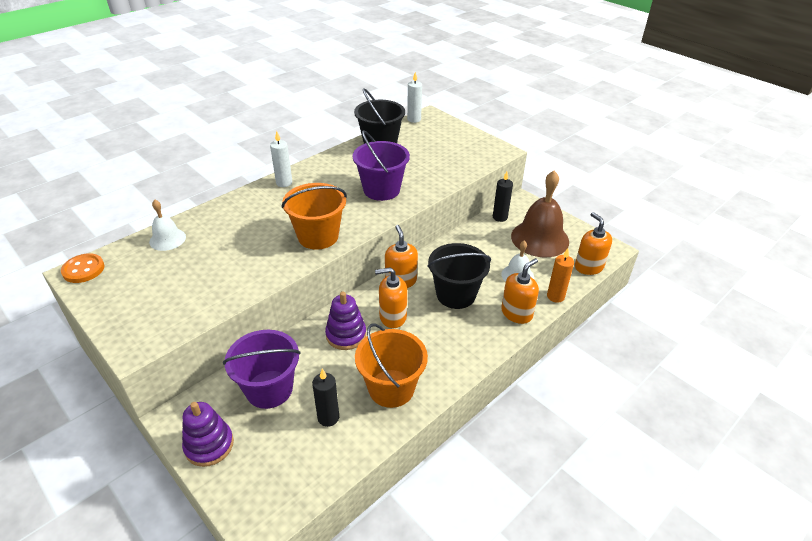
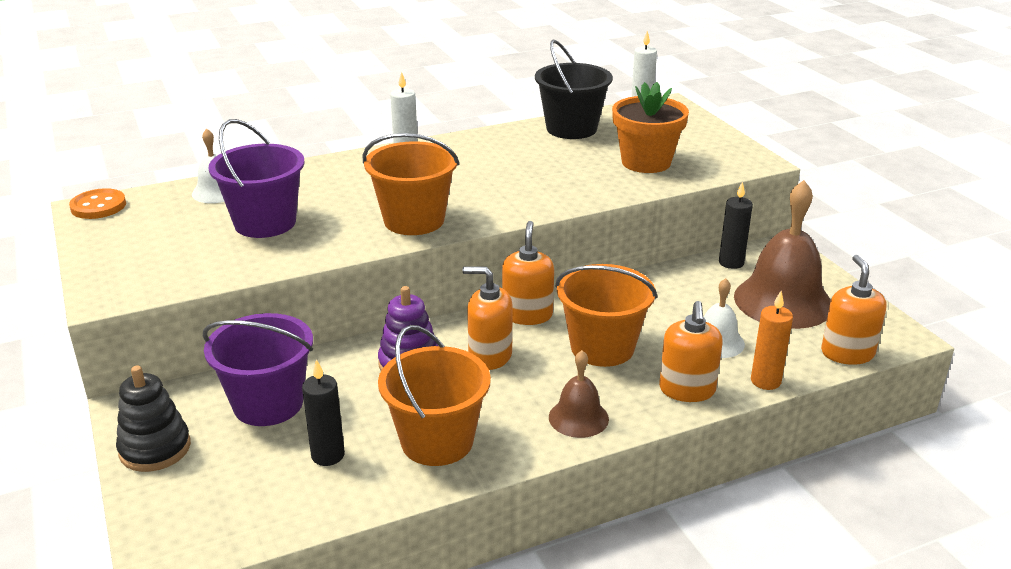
camera: 20 degrees right, 10 degrees down
purple stacking toy [182,402,234,467] -> black stacking toy [116,365,191,472]
purple bucket [353,130,410,201] -> purple bucket moved to [208,119,305,238]
black bucket [427,243,491,309] -> orange bucket [555,264,657,367]
orange soap dispenser [501,258,539,324] -> orange soap dispenser turned 120 degrees clockwise [659,301,723,402]
none -> brown bell [549,350,609,438]
none -> orange flower pot [612,82,689,173]

